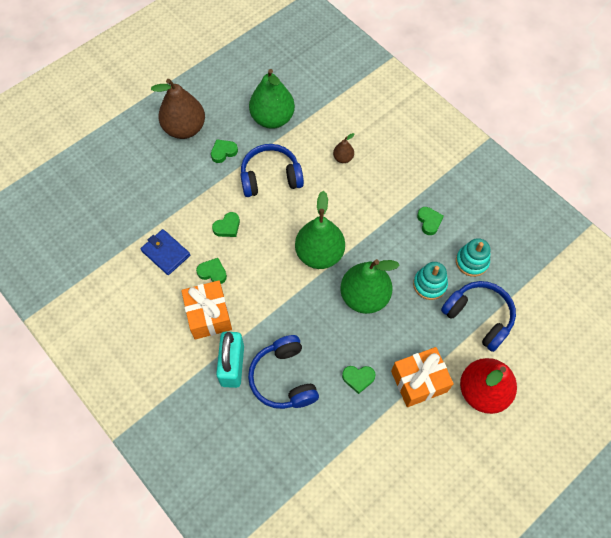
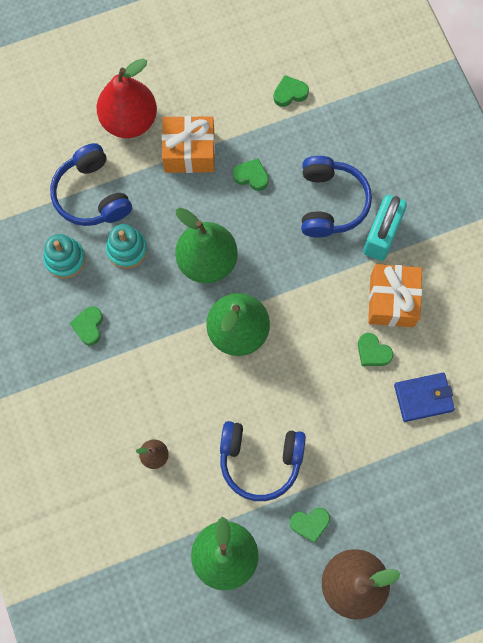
camera: 160 degrees left, 10 degrees up
blue wallet [141,229,190,275] -> blue wallet turned 75 degrees counterclockwise [394,373,455,422]
green heart [212,212,240,237] -> green heart moved to [274,75,309,107]

